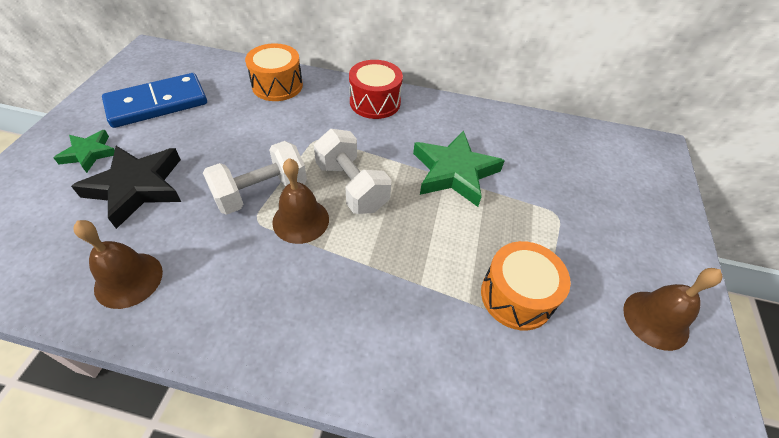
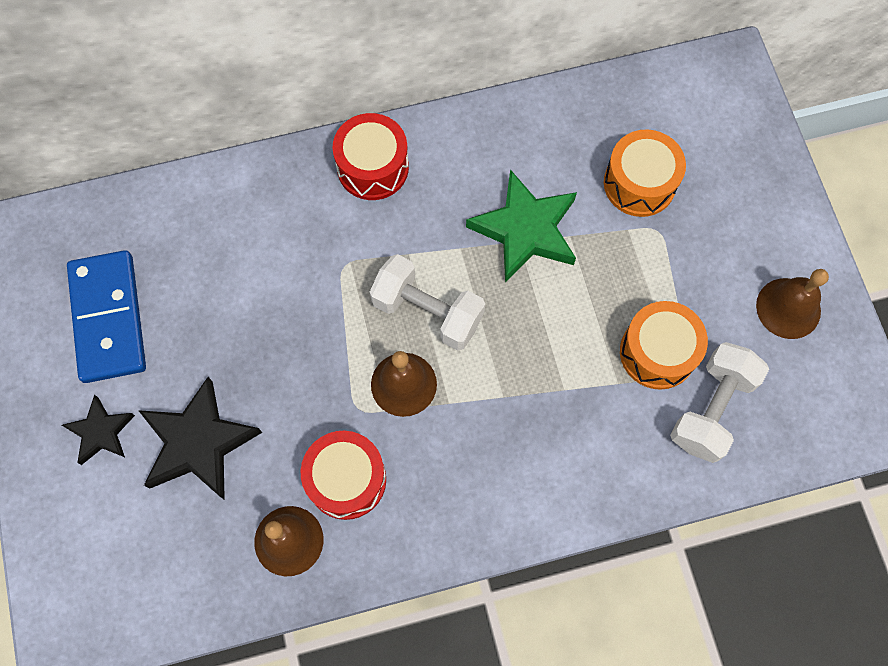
camera: 25 degrees left, 20 degrees up
green star [54,130,115,173] -> black star [62,395,135,465]
blue domino [102,73,207,128] -> blue domino turned 45 degrees counterclockwise [67,250,146,383]
white dumbbell [203,141,307,215] -> white dumbbell moved to [670,342,769,463]
orange drum [245,43,303,101] -> orange drum moved to [604,130,686,217]
none -> red drum [301,431,386,520]

